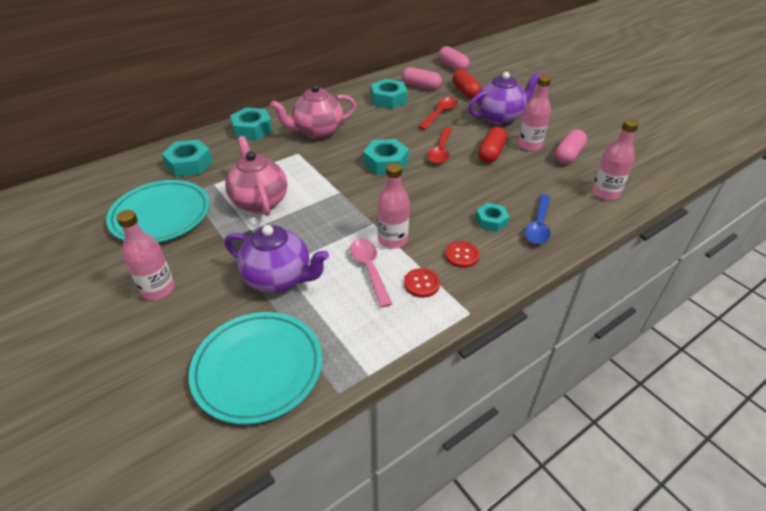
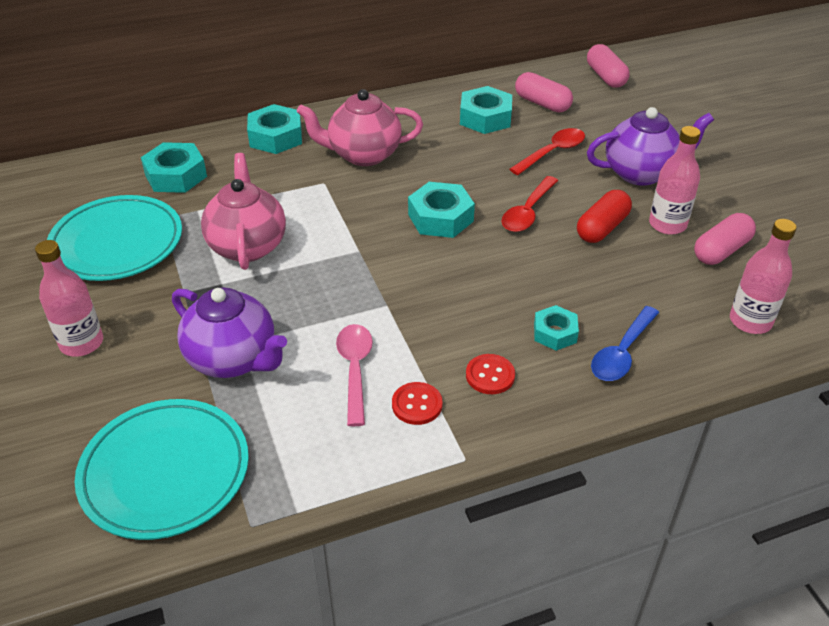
camera: 15 degrees right, 0 degrees up
pink bottle [377,163,410,249] -> none
red capsule [453,69,481,99] -> none

